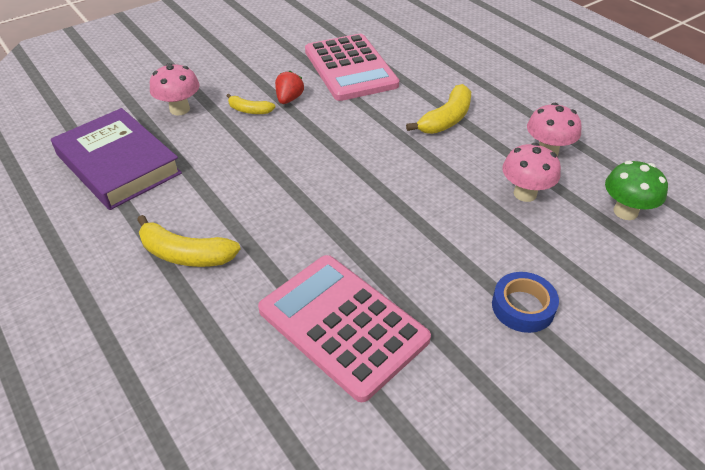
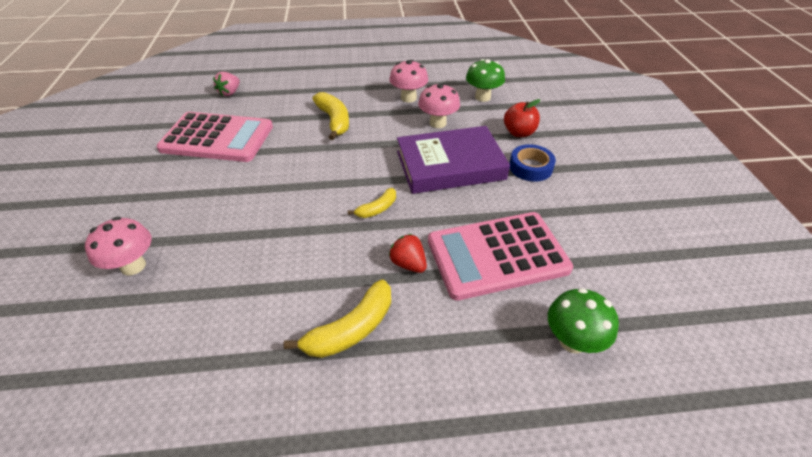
camera: 60 degrees left, 0 degrees up
purple book [51,108,182,210] -> purple book moved to [397,126,510,194]
yellow banana [226,94,275,114] -> yellow banana moved to [348,188,396,218]
red strawberry [275,70,304,104] -> red strawberry moved to [389,234,427,273]
none -> pink strawberry [213,72,240,96]
none -> red apple [504,99,540,137]
none -> green mushroom [548,288,619,353]

